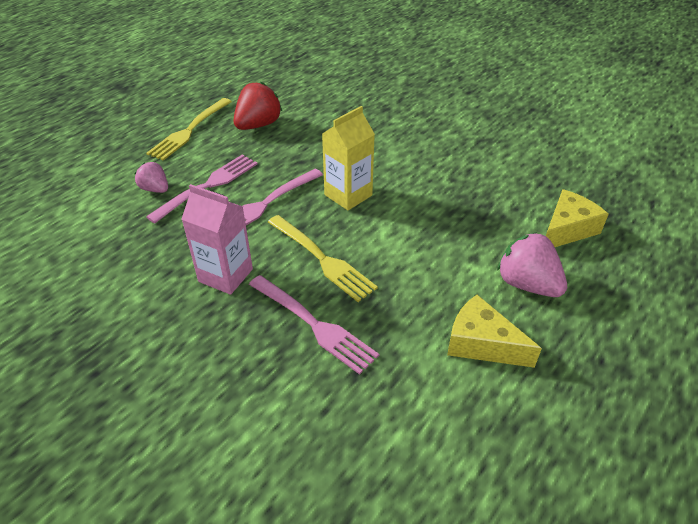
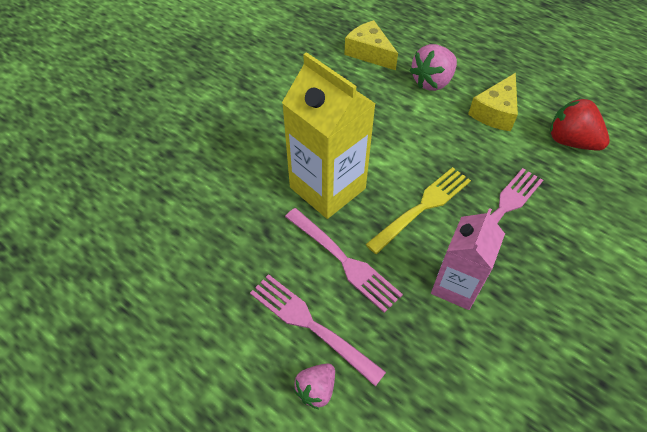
camera: 90 degrees left, 10 degrees up
yellow fork [146,98,232,161] -> none
red strawberry [233,82,282,130] -> red strawberry moved to [550,98,610,151]
yellow carton [322,106,375,210] -> yellow carton [282,52,375,219], size x1.55

